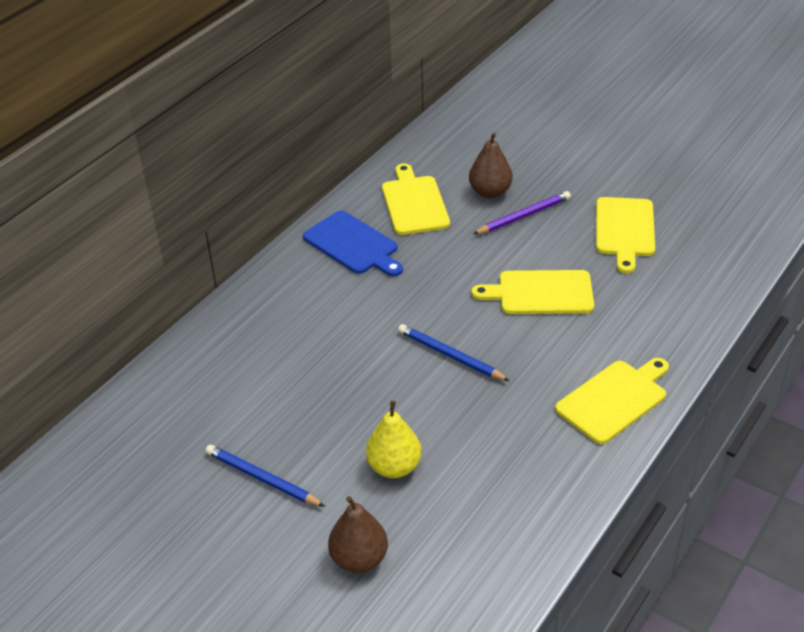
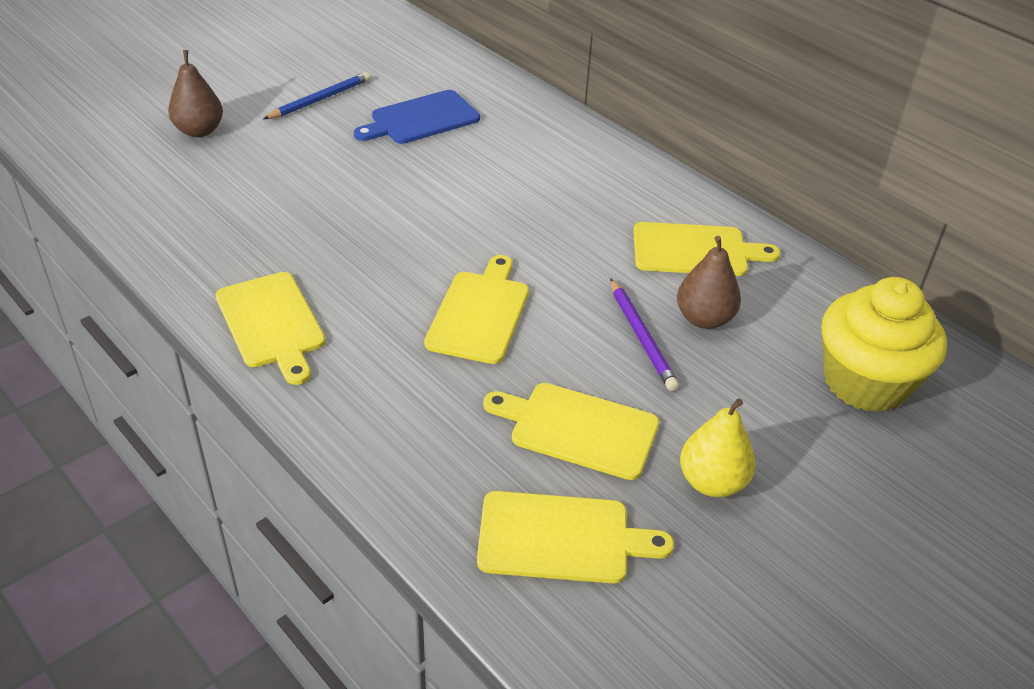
camera: 100 degrees right, 0 degrees up
blue cutting board [303,211,403,276] -> blue cutting board moved to [354,90,480,144]
yellow pear [366,401,422,478] -> yellow pear moved to [680,398,755,497]
blue pencil [398,324,510,381] -> none
none -> yellow cutting board [477,491,674,584]
none -> yellow cupcake [822,277,947,412]

